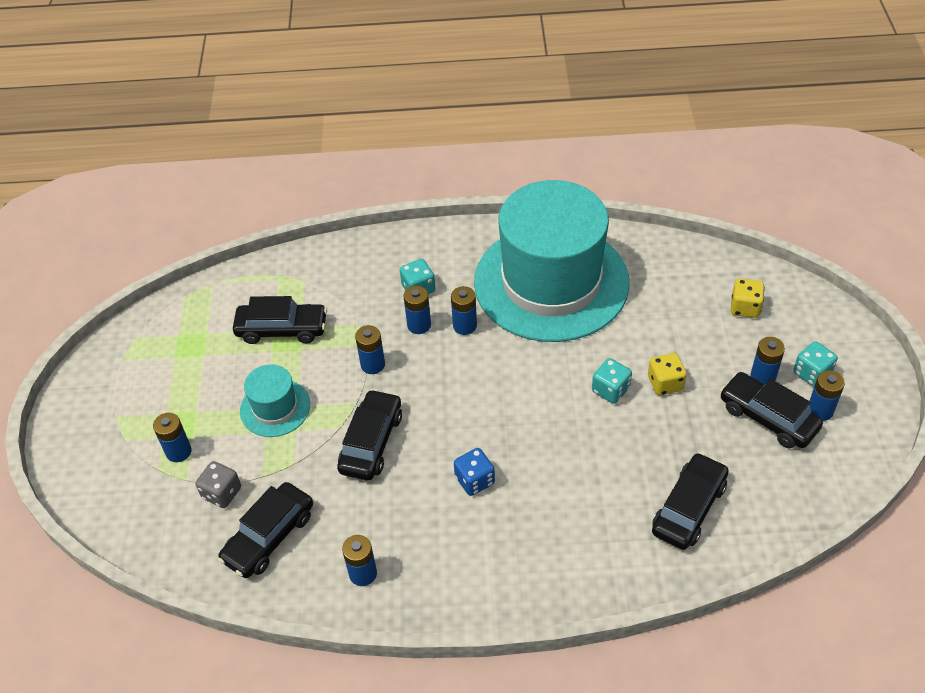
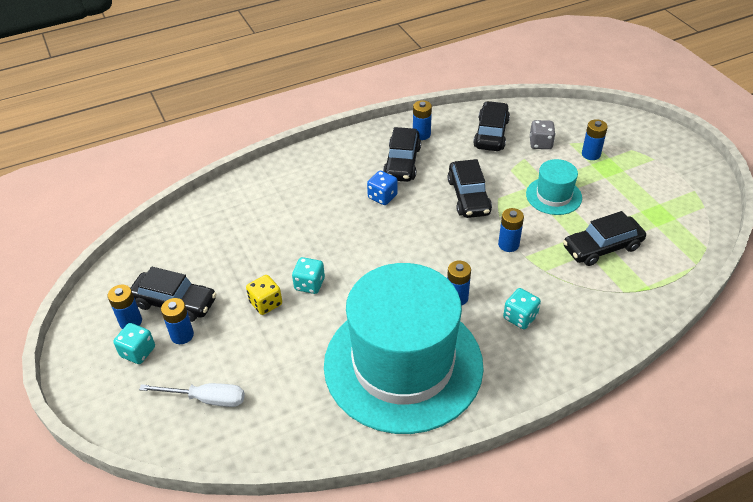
camera: 155 degrees right, 5 degrees down
blue battery [404,286,431,334] -> none
black car [652,452,729,550] -> black car moved to [383,127,421,182]
yellow dice [731,278,765,318] -> white screwdriver [139,383,245,407]

